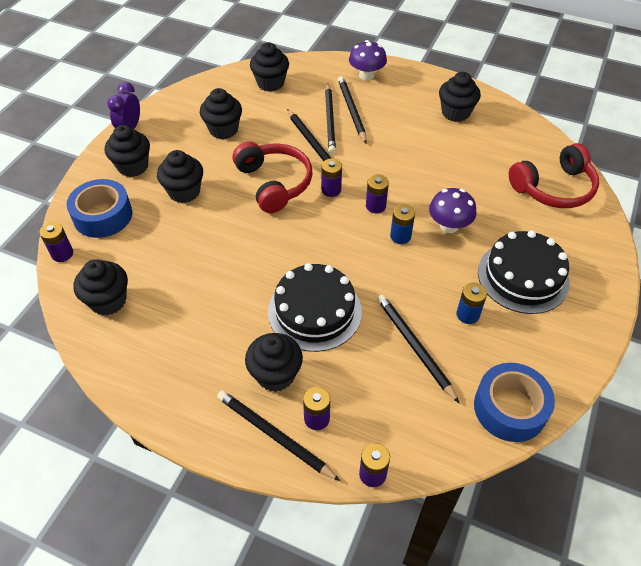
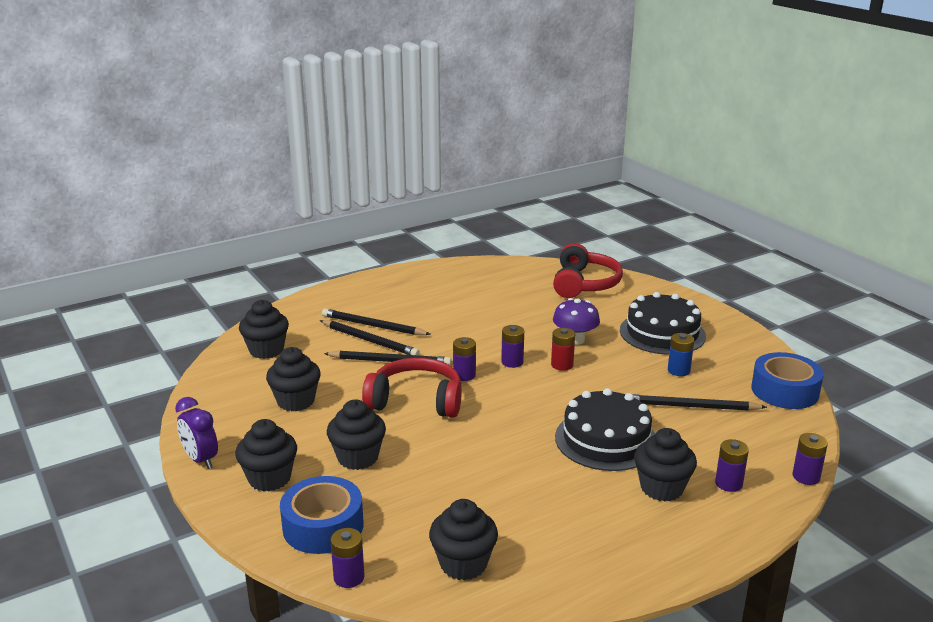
camera: 55 degrees left, 25 degrees down
black pencil [217,390,340,481] -> none
purple mushroom [349,40,387,80] -> none
blue battery [390,204,415,244] -> red battery [551,328,575,371]
black cupcake [439,72,481,122] -> none

